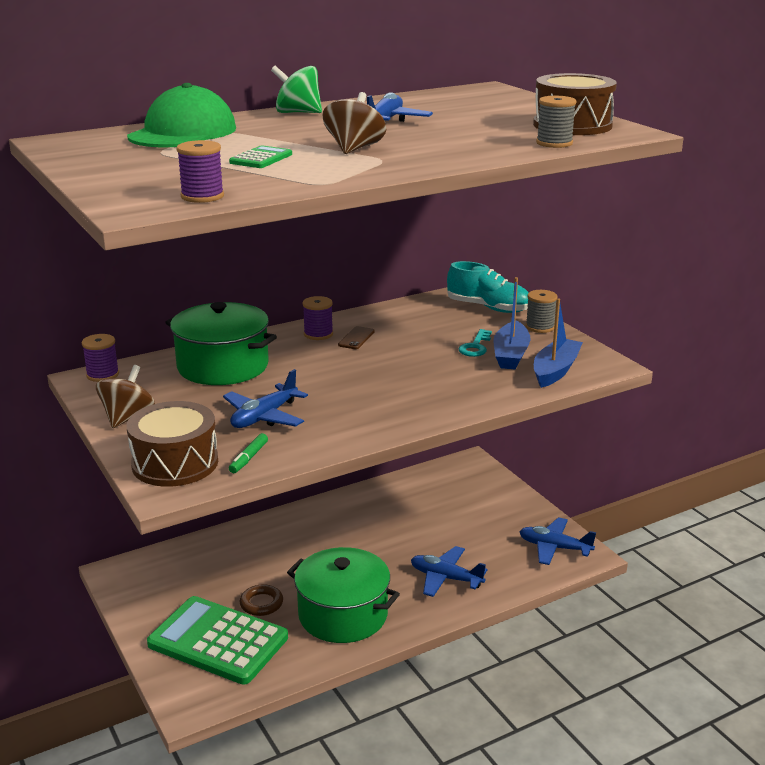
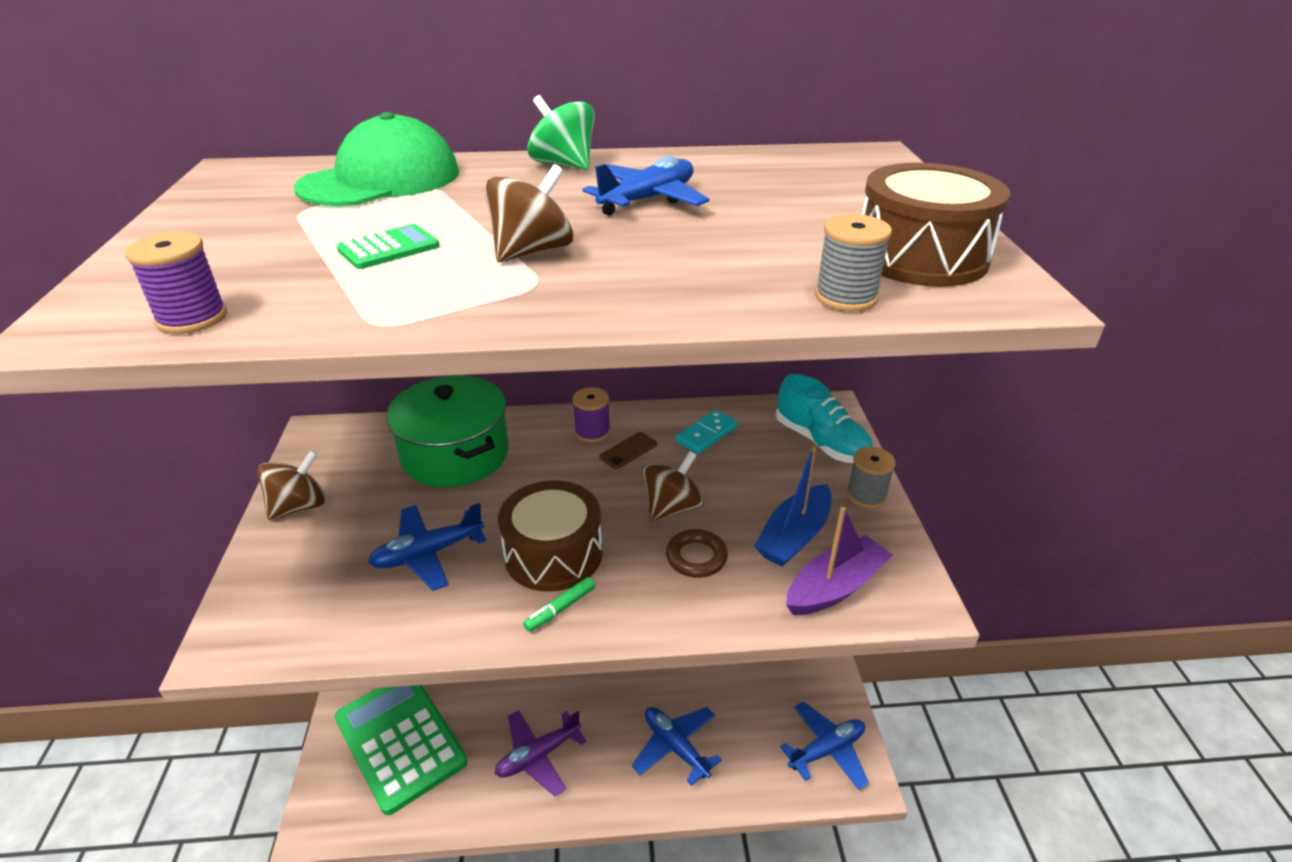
camera: 25 degrees right, 10 degrees up
purple spool [82,334,119,382] -> none
brown drum [126,401,218,487] -> brown drum moved to [498,480,603,592]
green marker [229,433,268,473] -> green marker moved to [523,577,595,632]
brown ring [240,584,283,616] -> brown ring moved to [666,529,728,578]
green pot [287,547,400,643] -> purple plane [495,710,587,796]
turquoise key [459,329,492,357] -> none
blue plane [520,517,596,565] -> blue plane turned 105 degrees clockwise [780,701,869,790]
blue boat [534,298,583,388] -> purple boat [786,507,892,615]
none -> brown spinning top [642,451,704,522]
none -> turquoise domino [676,410,738,454]

